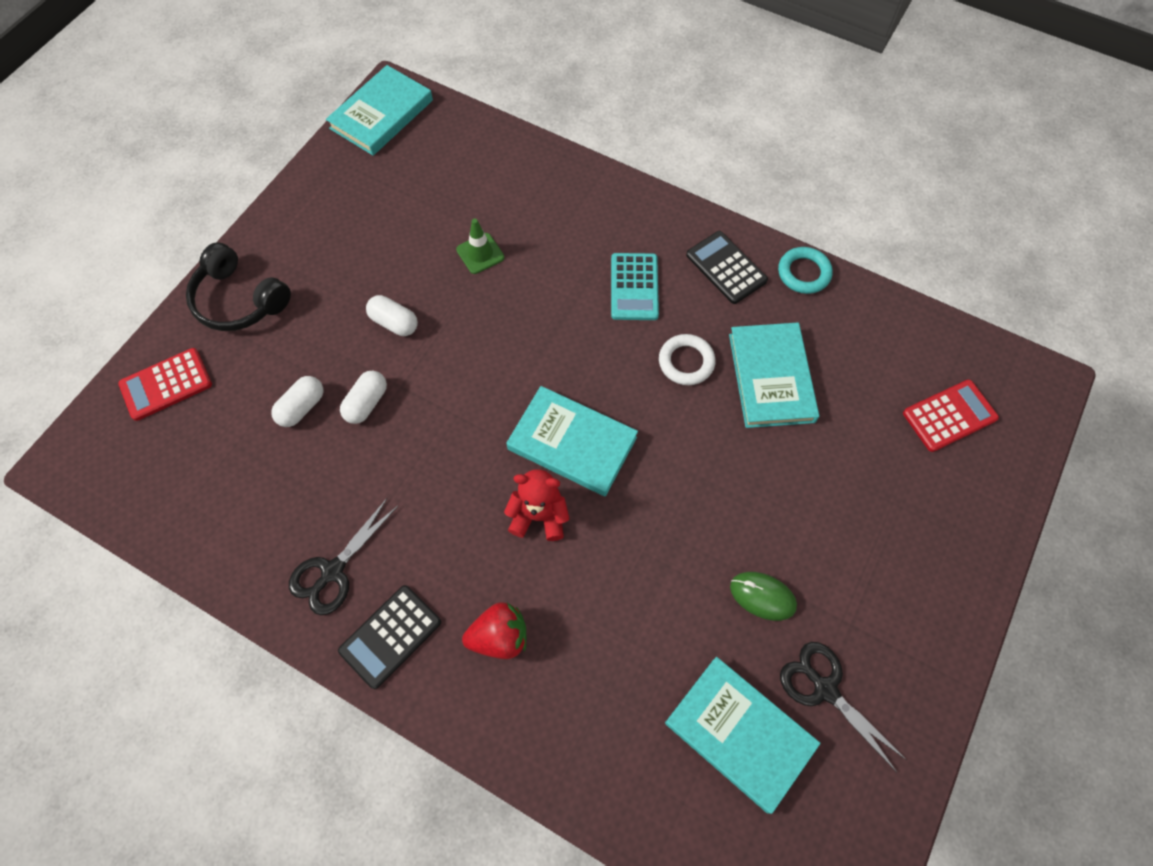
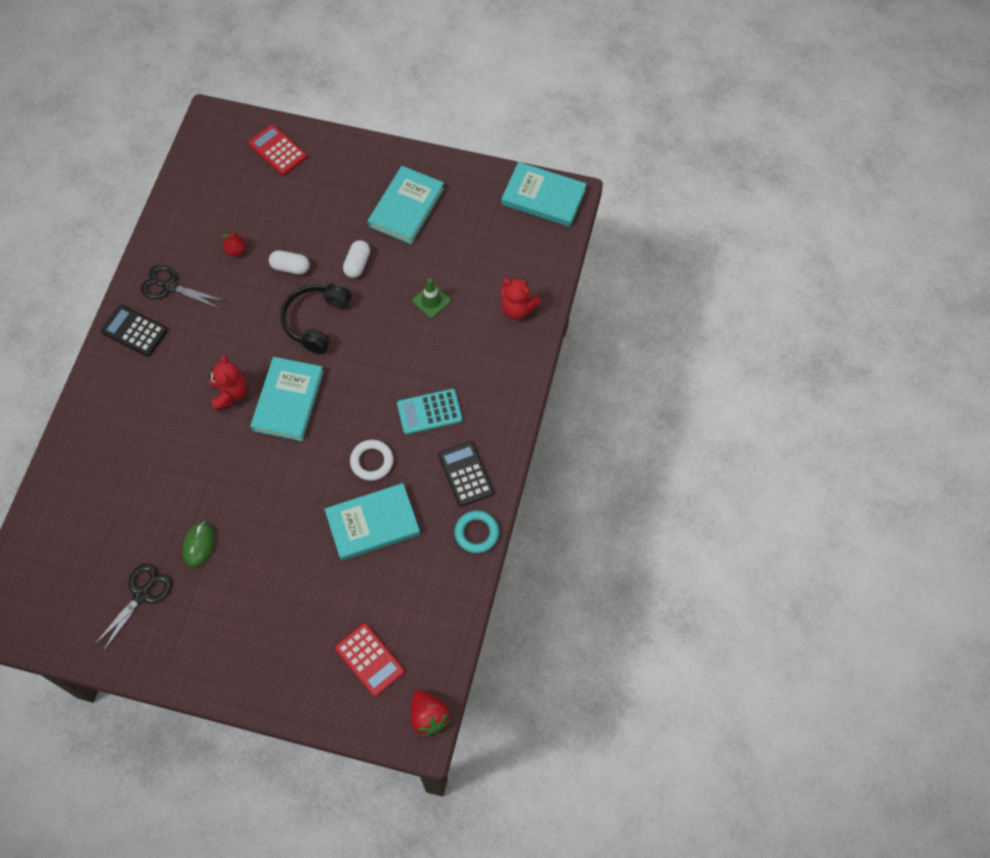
camera: 75 degrees right, 0 degrees up
black headphones [186,242,291,331] -> black headphones moved to [280,284,351,354]
white capsule [271,376,324,427] -> none
red strawberry [462,602,526,659] -> red strawberry moved to [411,690,450,737]
turquoise book [665,657,821,814] -> turquoise book moved to [368,166,444,244]
black calculator [686,231,768,304] -> black calculator turned 60 degrees counterclockwise [438,441,494,507]
none -> red pear [222,231,246,256]
none -> red teddy bear [501,277,541,320]

